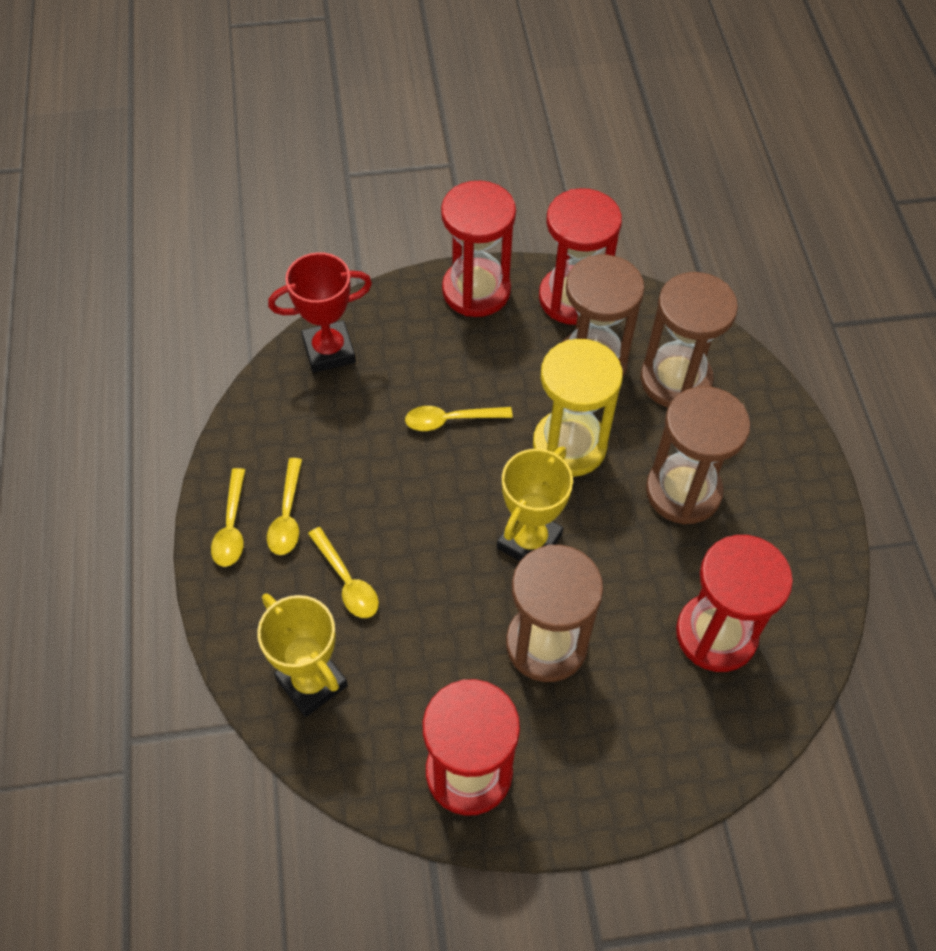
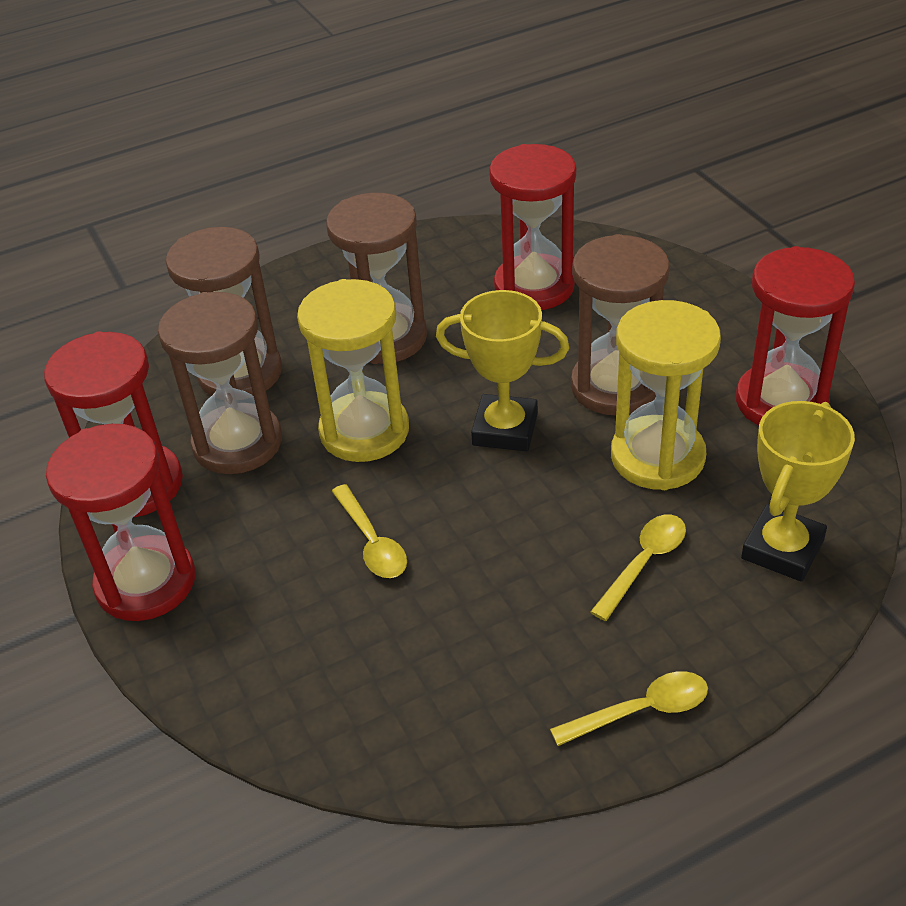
camera: 105 degrees left, 15 degrees down
yellow spoon [267,458,302,555] -> none
red trophy [268,252,372,373] -> none
none -> yellow hourglass [611,300,721,490]

